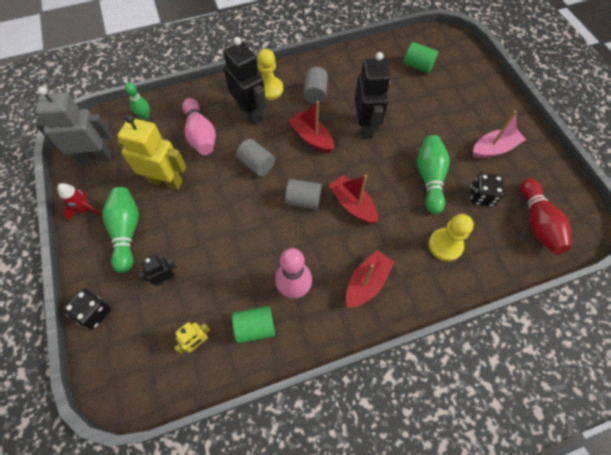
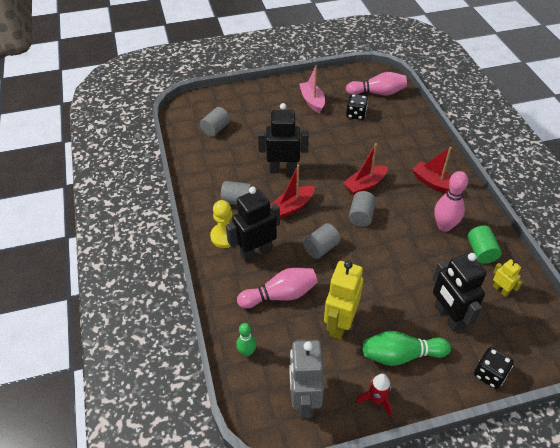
camera: 85 degrees left, 15 degrees down
black robot [139,255,177,286] -> black robot [433,253,487,332], size x1.99
green cylinder [404,42,438,73] -> grey cylinder [200,107,230,137]
green bowling pin [417,135,450,214] -> none
yellow pawn [428,214,474,261] -> none
red bowling pin [520,178,571,254] -> pink bowling pin [346,72,407,96]

